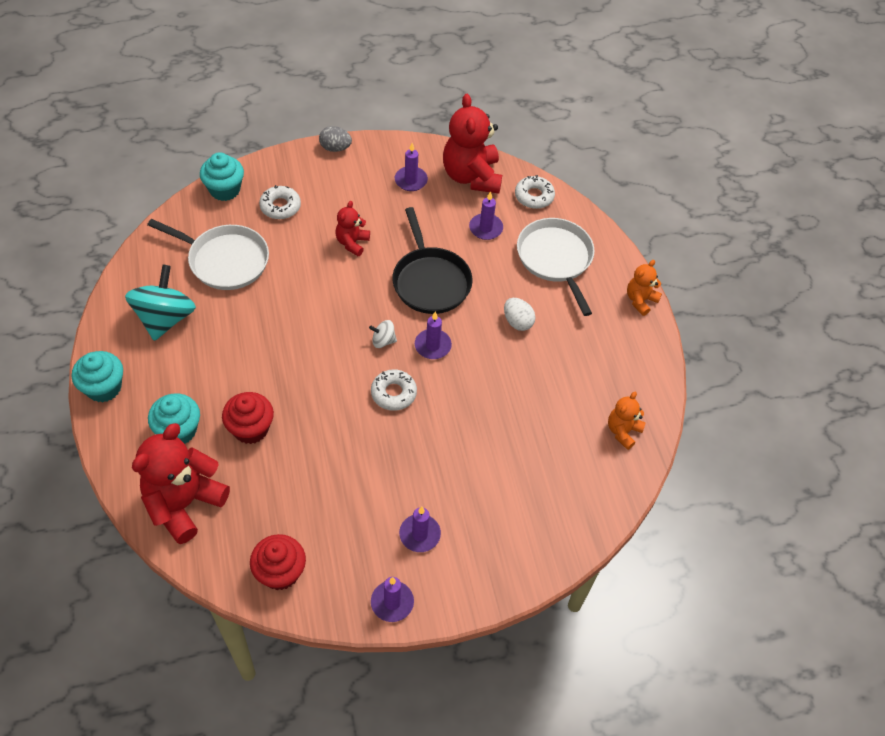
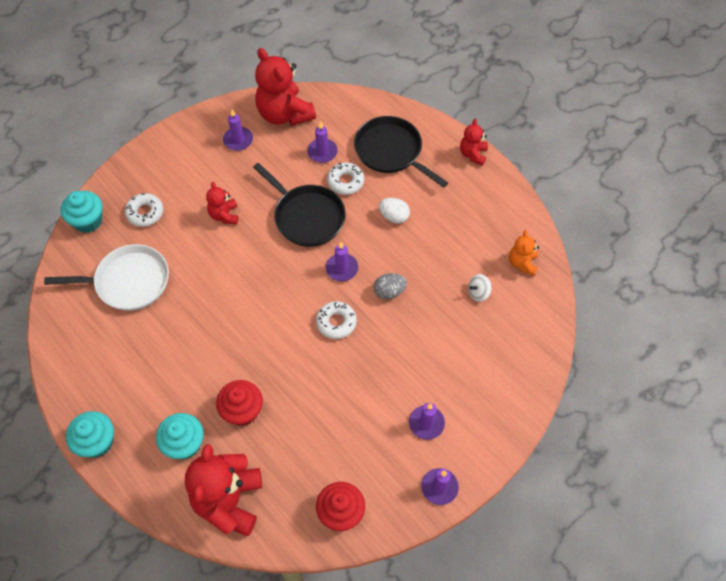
camera: 25 degrees left, 5 degrees up
turquoise spinning top [125,265,196,341] -> none
grey egg [319,126,352,152] -> grey egg moved to [374,273,407,299]
white spinning top [369,320,397,348] -> white spinning top moved to [468,274,491,302]
white donut [515,175,555,209] -> white donut moved to [327,162,364,195]
white pan [517,218,595,316] -> black pan [354,116,448,188]
orange teddy bear [627,260,662,316] -> red teddy bear [460,119,488,166]

